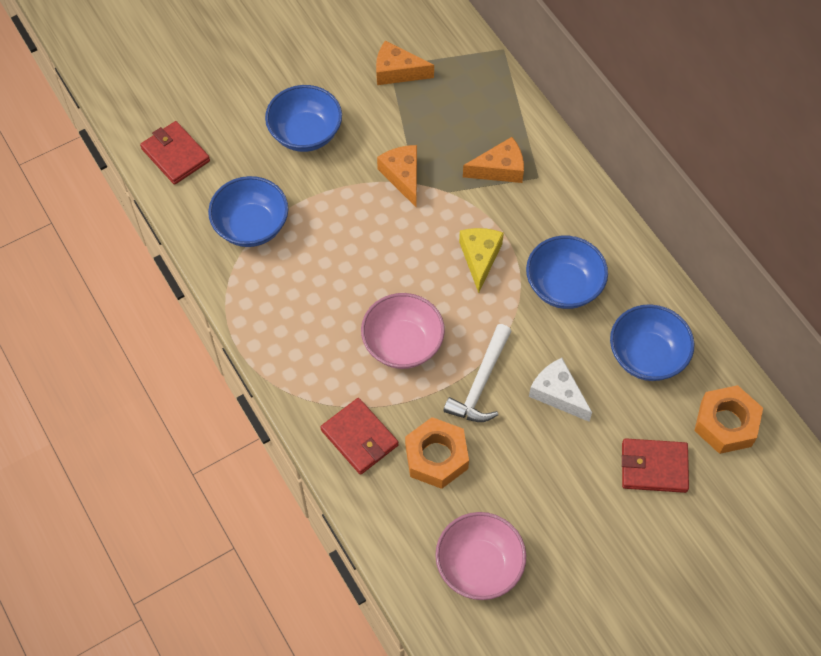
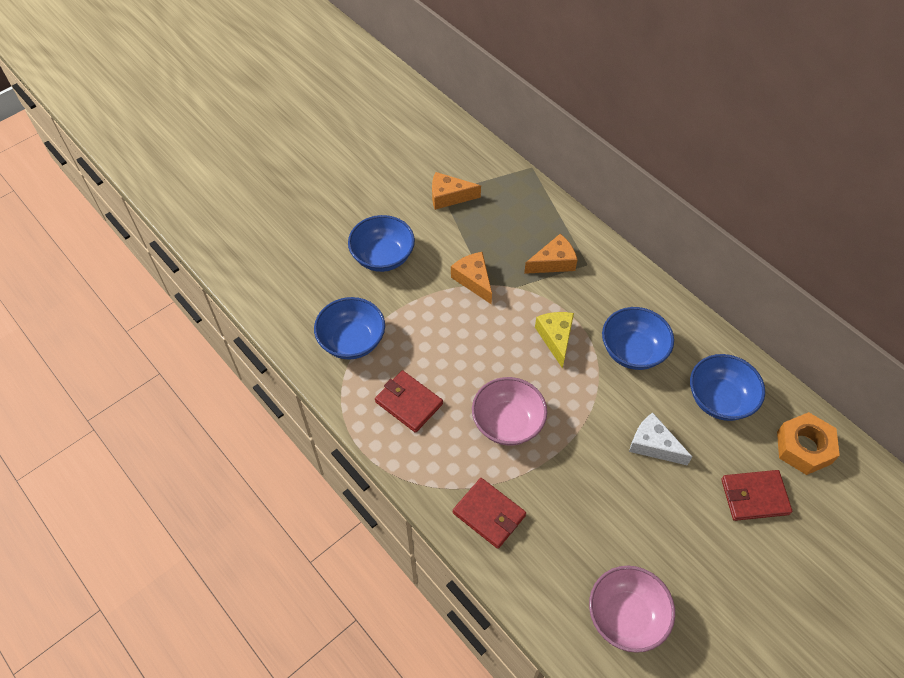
camera: 10 degrees left, 5 degrees down
red wallet [140,121,210,185] -> red wallet moved to [375,371,443,433]
orange nut [405,417,469,489] -> none
white hammer [443,324,511,422] -> none

